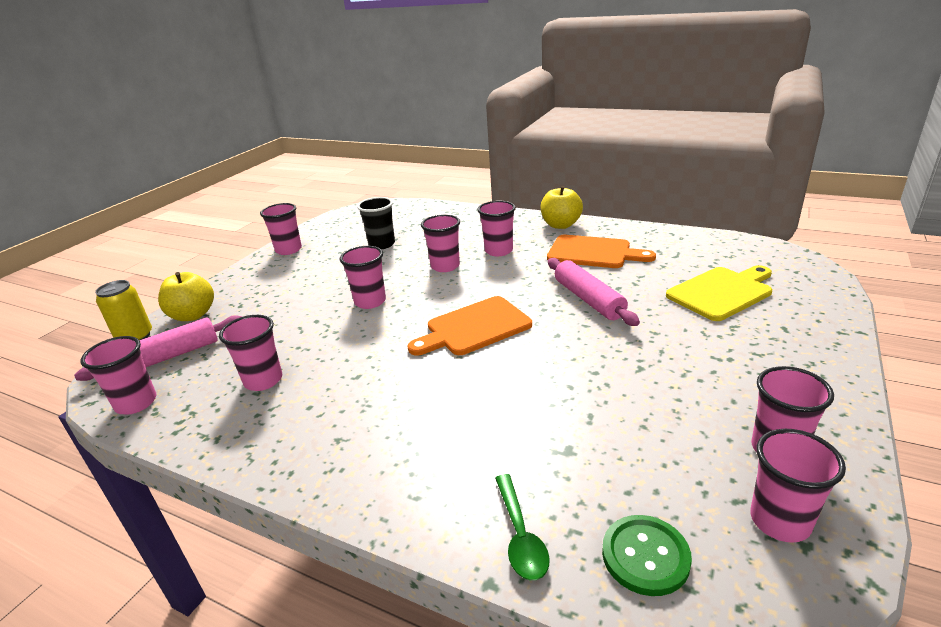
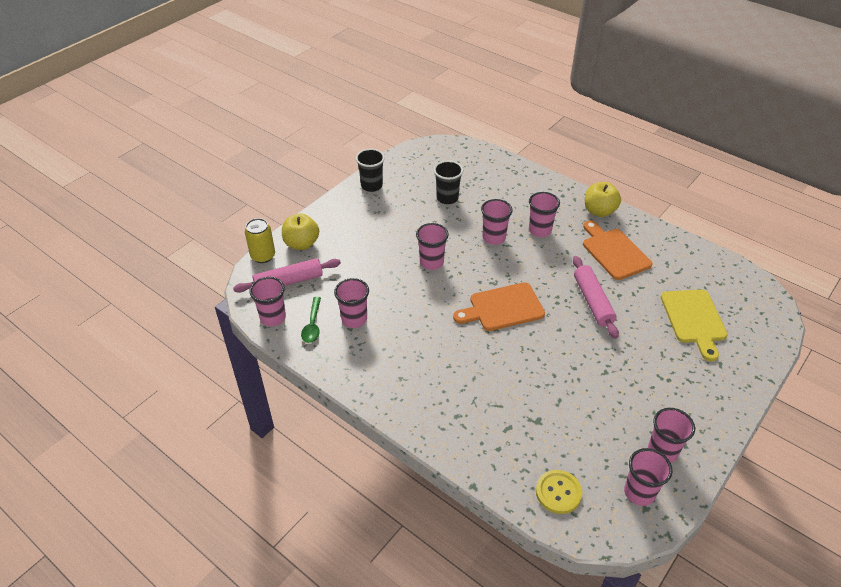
camera: 10 degrees right, 15 degrees up
pink cup [260,203,302,255] -> black cup [356,149,385,192]
green spoon [495,474,550,580] -> green spoon moved to [301,297,321,343]
orange cutting board [547,235,656,268] -> orange cutting board turned 150 degrees counterclockwise [583,220,652,280]
green button [602,515,692,596] -> yellow button [536,470,582,514]
yellow cutting board [666,265,772,321] -> yellow cutting board turned 105 degrees clockwise [661,289,728,361]

